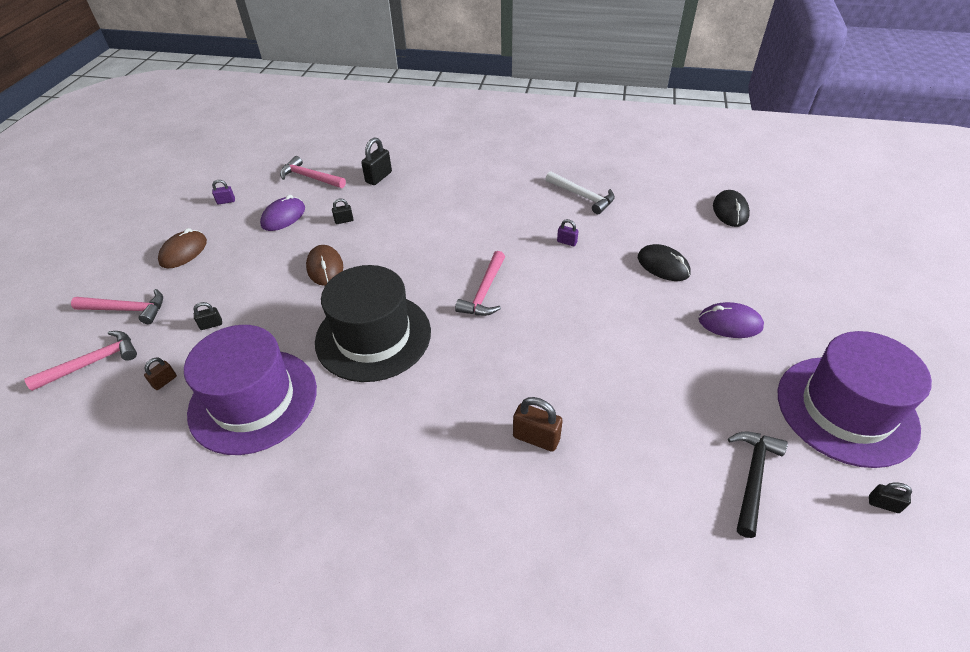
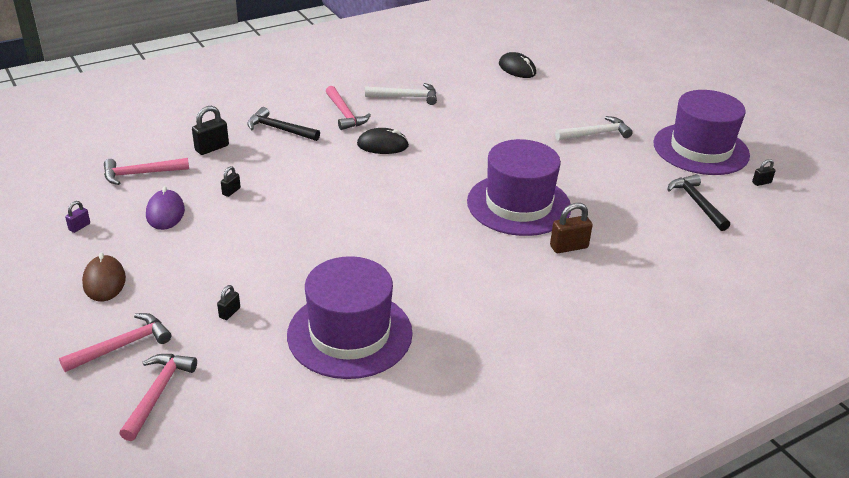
camera: 45 degrees left, 10 degrees down
brown padlock [144,357,177,390] -> none
brown mouse [306,245,343,286] -> none
black hat [315,265,431,382] -> none
black padlock [361,137,392,185] -> black padlock turned 60 degrees clockwise [192,106,229,155]
pink hammer [455,251,505,316] -> pink hammer moved to [326,86,371,130]
purple padlock [557,219,579,246] -> none
black mouse [638,244,691,281] -> black mouse moved to [357,128,409,154]
purple mouse [699,302,764,338] -> white hammer [555,116,633,140]
none -> black hammer [247,107,320,141]
none -> purple hat [467,139,571,236]

